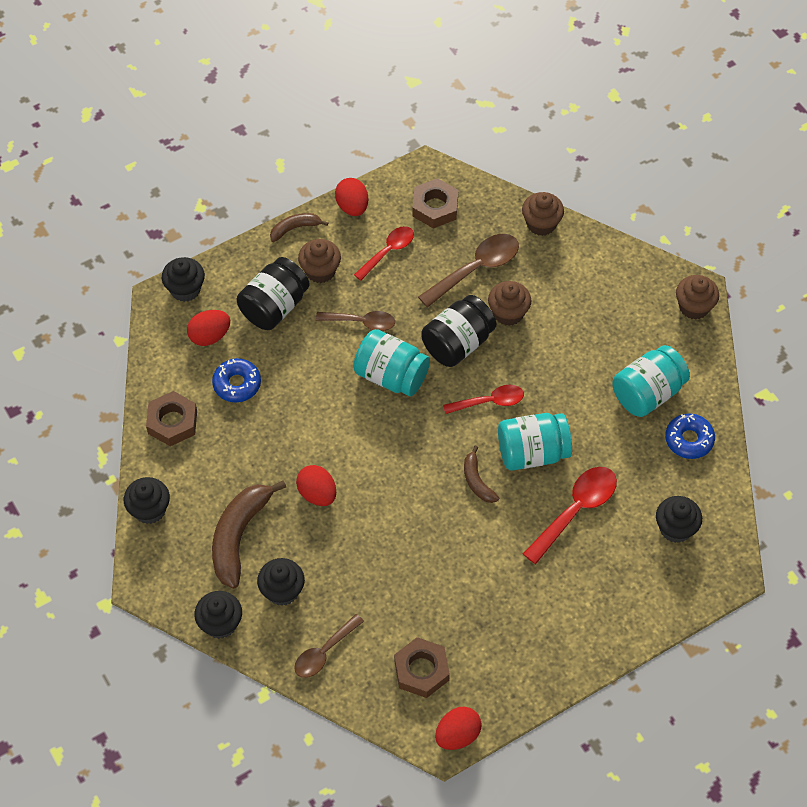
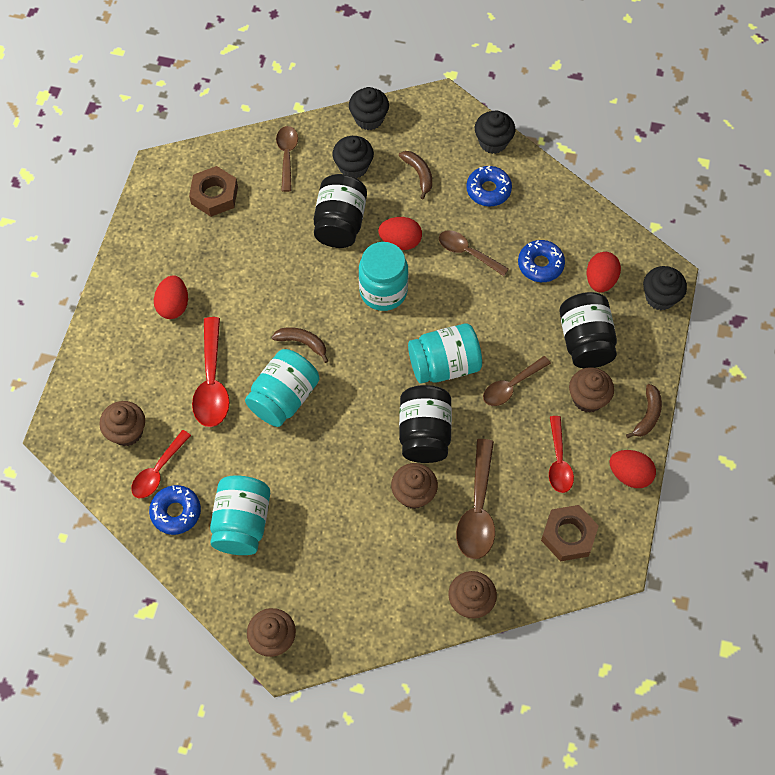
camera: 135 degrees right, 5 degrees up
brown nut [146,391,197,446] -> none
brown banana [212,480,286,589] -> brown banana [399,151,432,199], size x0.53
red egg [435,706,482,750] -> red egg moved to [154,275,188,319]
red spoon [443,385,524,414] -> red spoon moved to [131,430,191,498]
black cupcake [656,496,702,543] -> brown cupcake [100,401,145,446]
none -> black jar [314,174,367,248]
none -> turquoise jar [359,242,408,311]
none -> brown spoon [439,230,509,276]
none -> blue donut [466,166,512,206]

